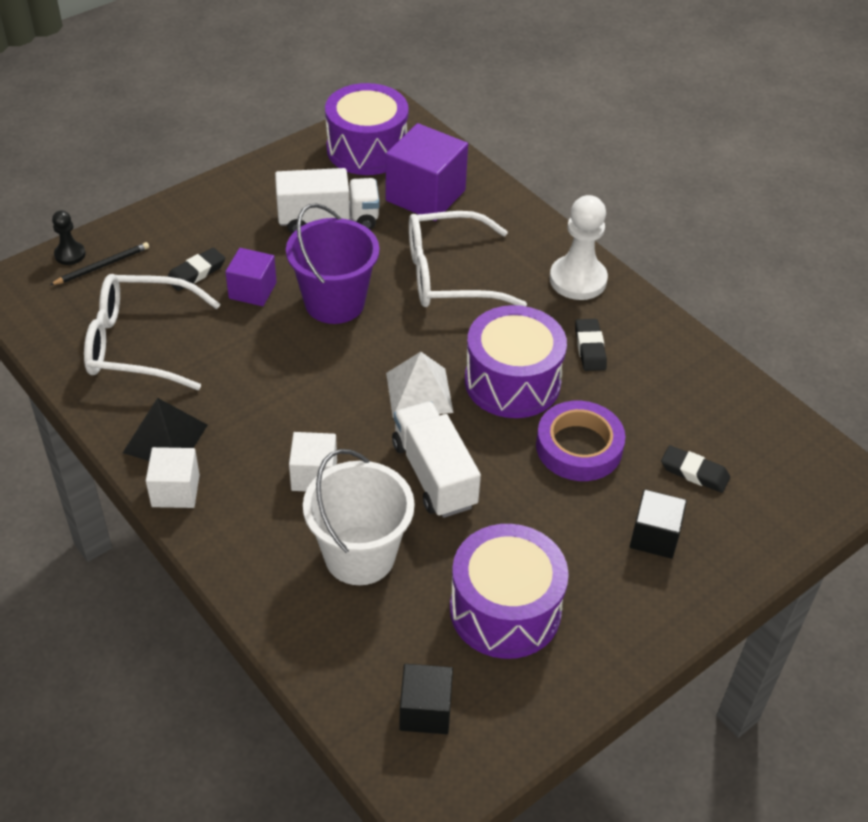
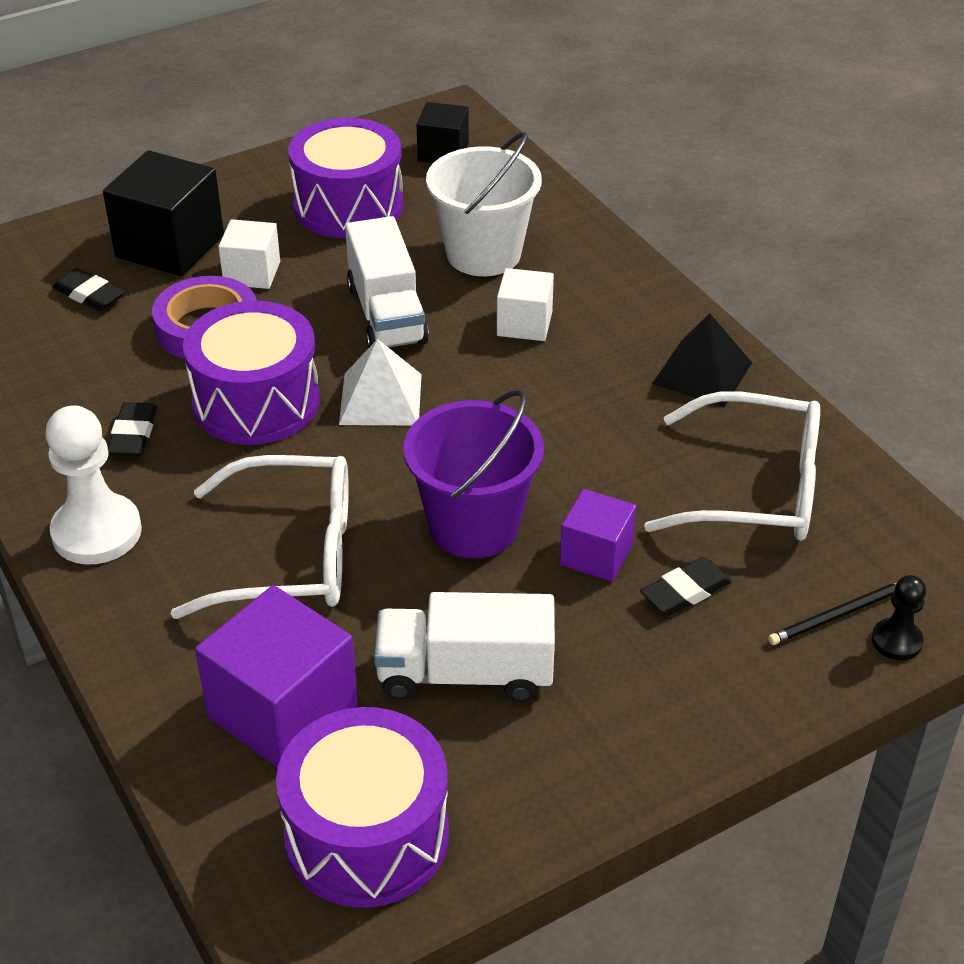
camera: 170 degrees left, 5 degrees down
white cube [146,447,200,508] -> white cube moved to [218,219,280,289]
black cube [630,489,687,559] -> black cube [103,150,224,276], size x1.72

